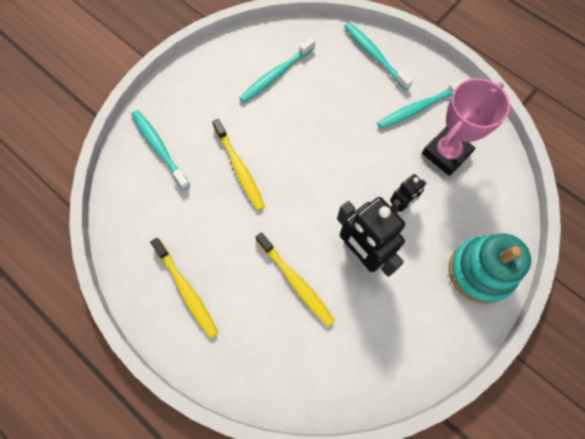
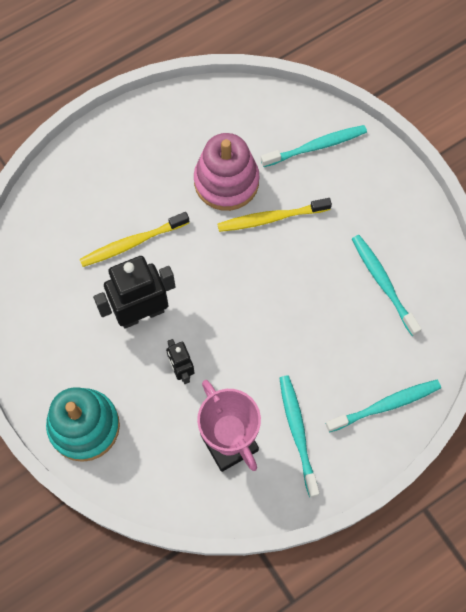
camera: 105 degrees right, 0 degrees up
yellow toothbrush [150,238,218,338] -> none
none -> pink stacking toy [194,133,260,211]

